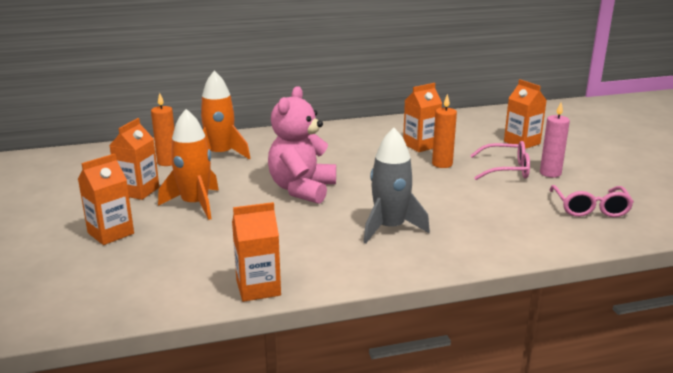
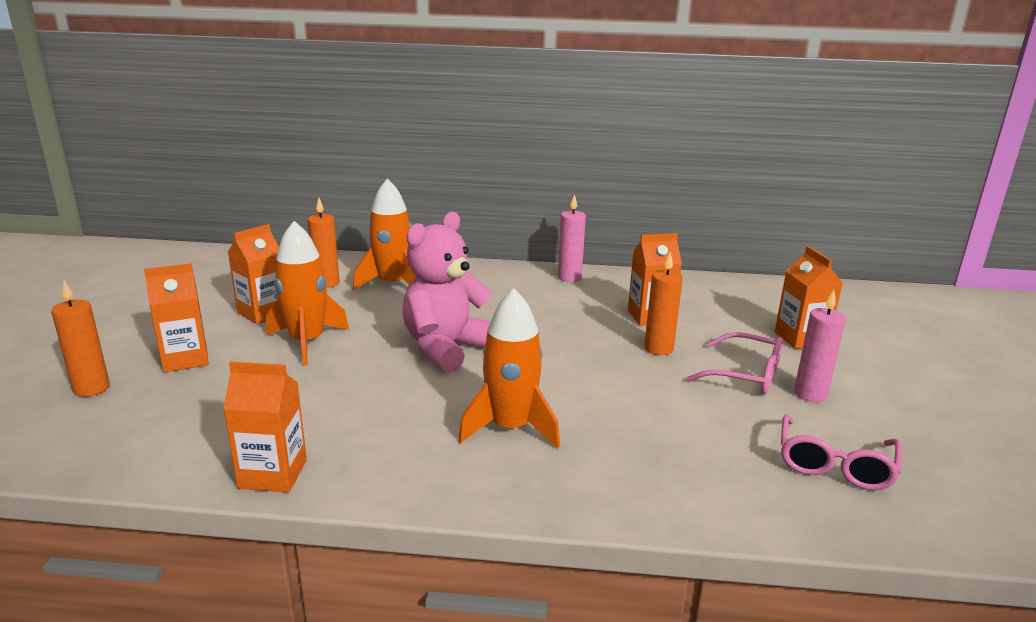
camera: 20 degrees right, 0 degrees up
grey rocket [363,128,430,244] -> orange rocket [458,289,560,448]
none -> orange candle [51,280,110,397]
none -> pink candle [558,194,586,282]

